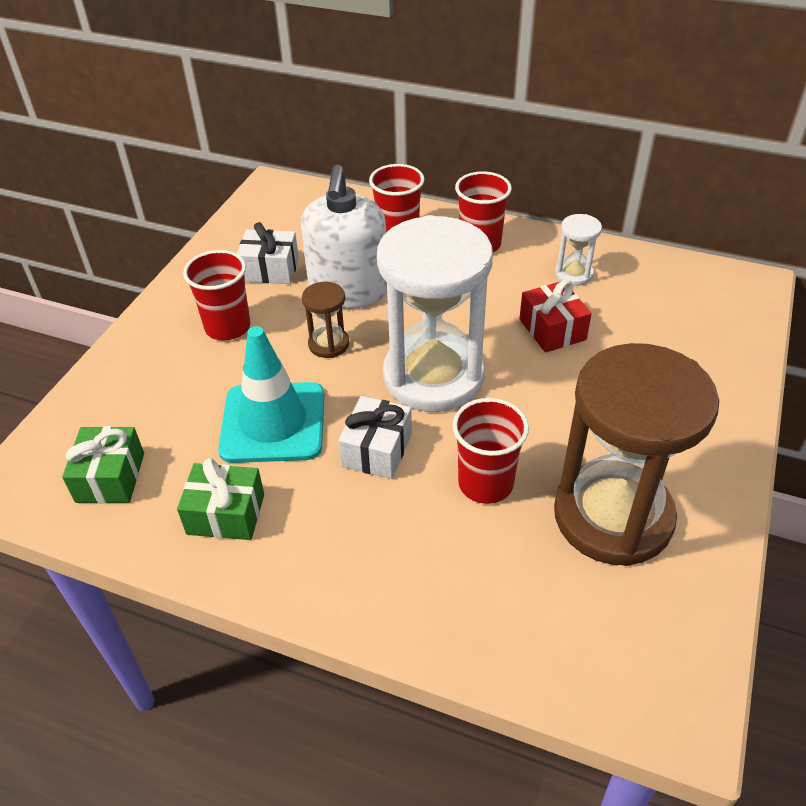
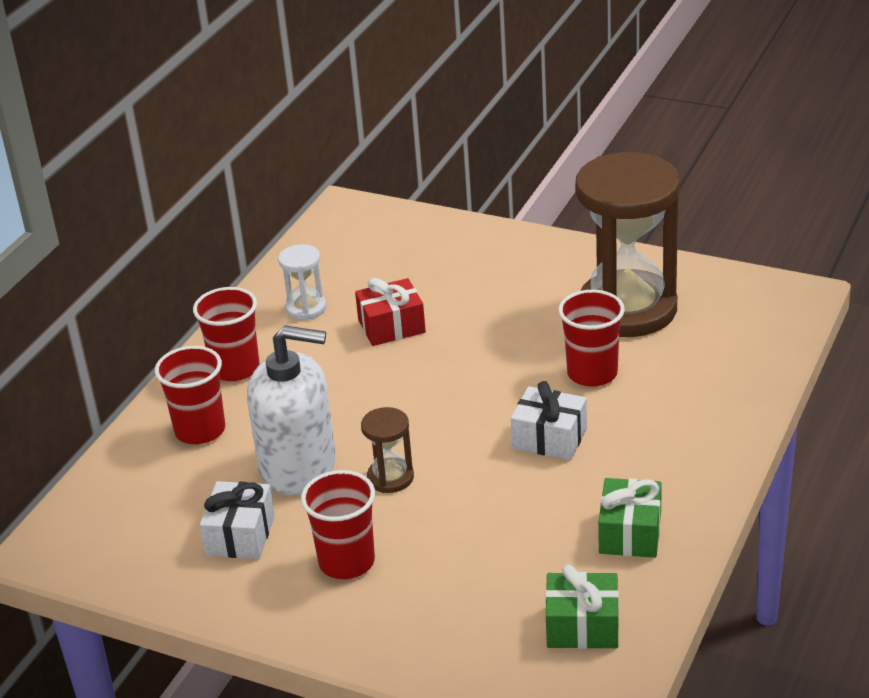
camera: 85 degrees left, 10 degrees down
turquoise traffic cone [218,326,325,463] -> none
white hourglass [377,215,493,412] -> none

